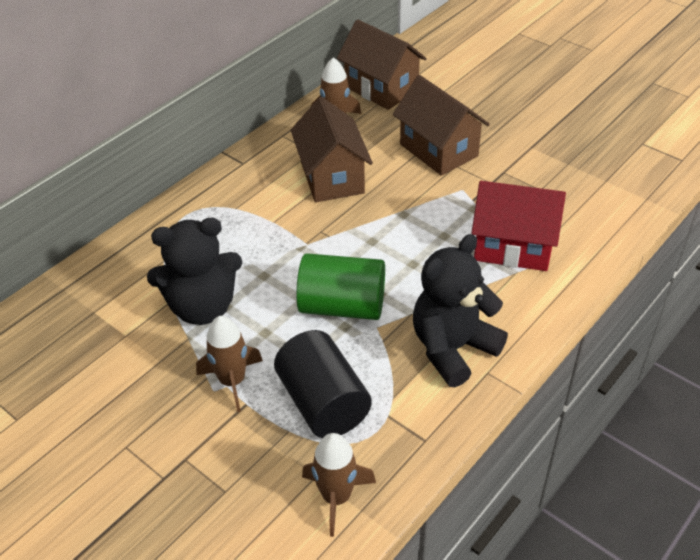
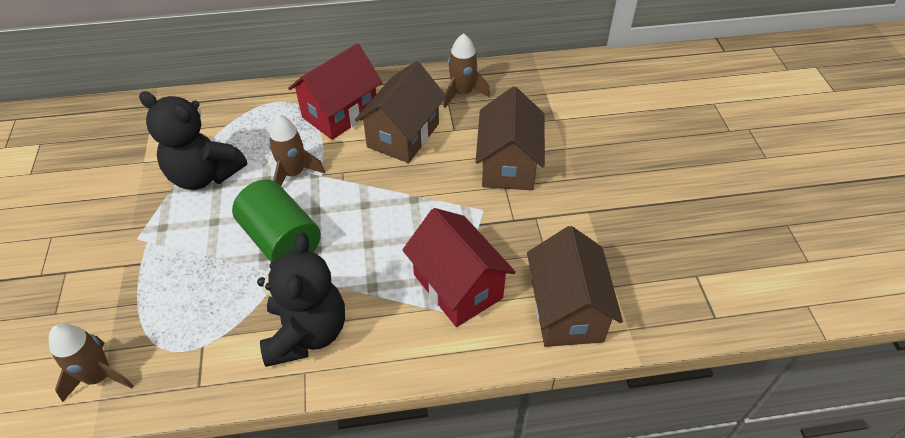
camera: 40 degrees right, 5 degrees up
brown rocket [196,316,263,412] -> brown rocket moved to [269,114,325,186]
black cylinder [274,330,372,438] -> none
brown house [337,20,427,110] -> brown house moved to [527,226,623,347]
black teddy bear [413,234,508,387] -> black teddy bear turned 90 degrees clockwise [257,233,345,367]
none -> red house [288,43,382,140]

